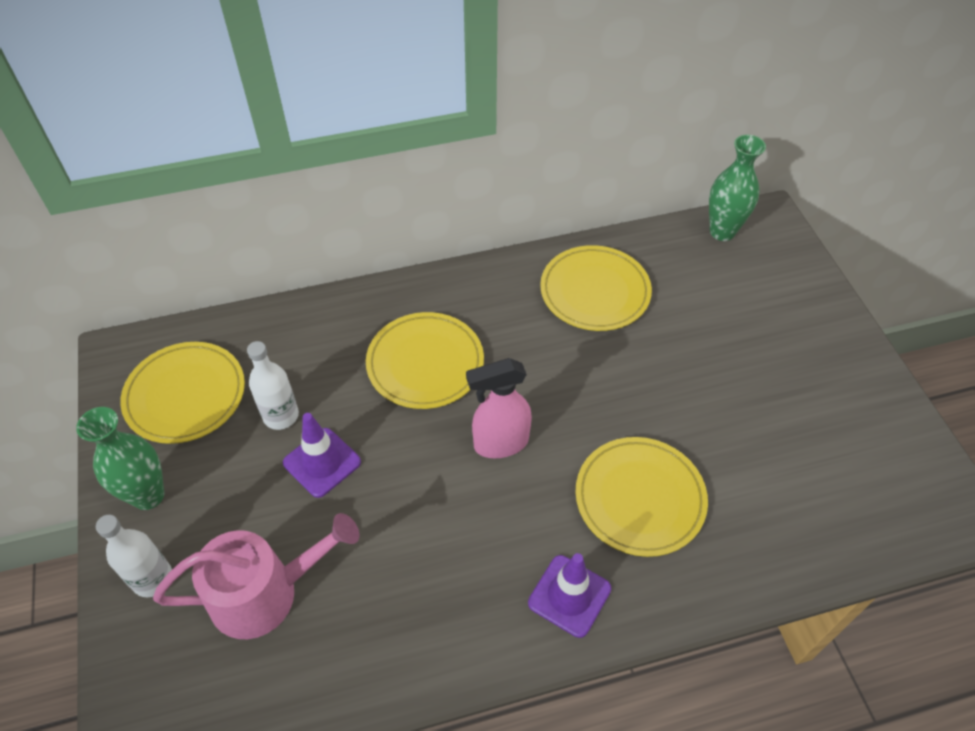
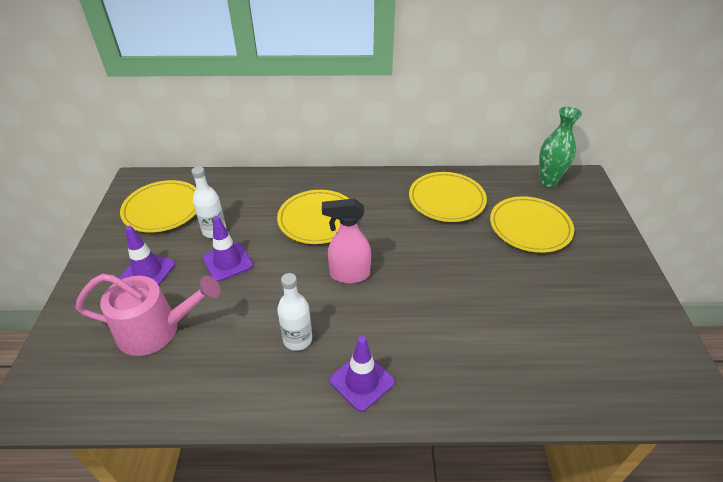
camera: 15 degrees right, 10 degrees down
green vase [76,407,164,510] -> none
white bottle [96,515,172,597] -> white bottle moved to [277,273,312,351]
yellow plate [576,437,708,557] -> yellow plate moved to [490,196,574,253]
none -> purple traffic cone [119,226,175,286]

